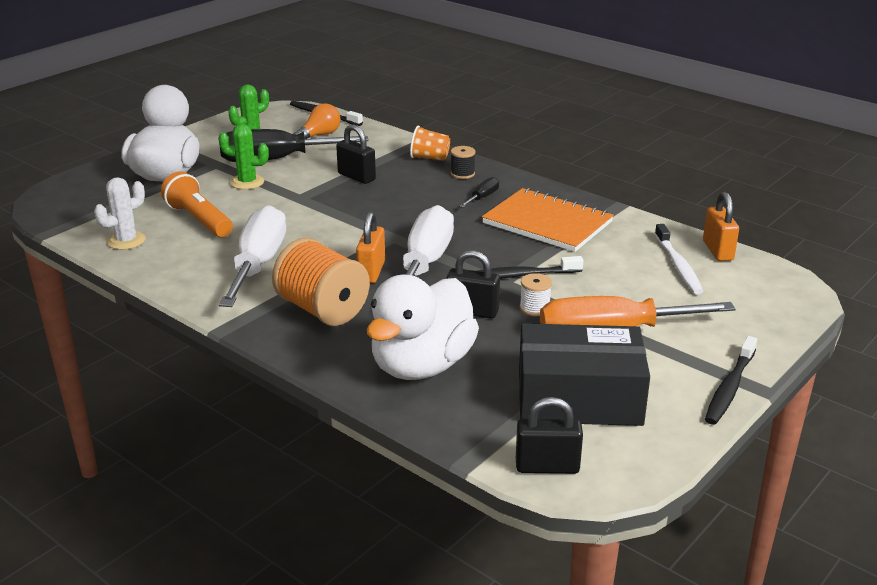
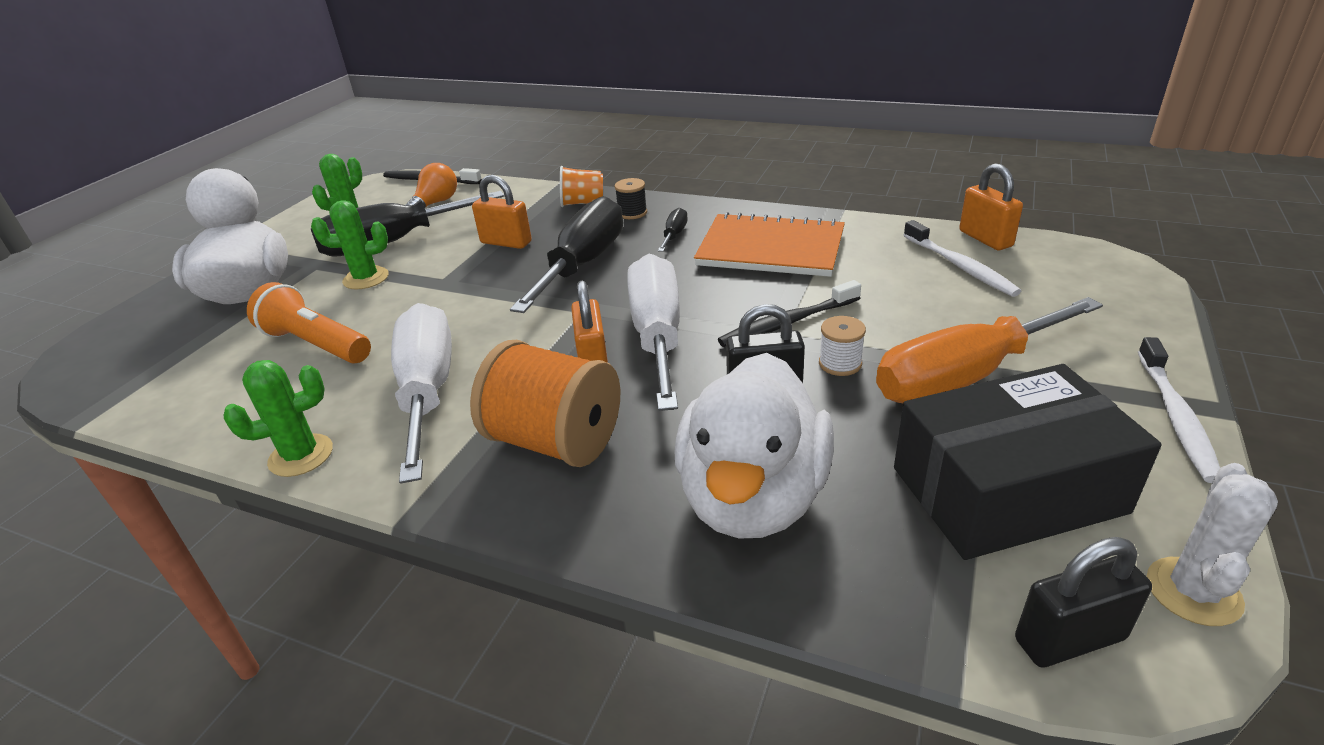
camera: 15 degrees left, 5 degrees up
white cactus [94,177,146,250] -> white cactus moved to [1147,463,1278,626]
black padlock [336,124,376,184] -> orange padlock [472,175,532,249]
black toothbrush [705,336,757,425] -> white toothbrush [1138,337,1220,483]
none -> green cactus [224,360,333,477]
none -> black screwdriver [510,196,623,313]

